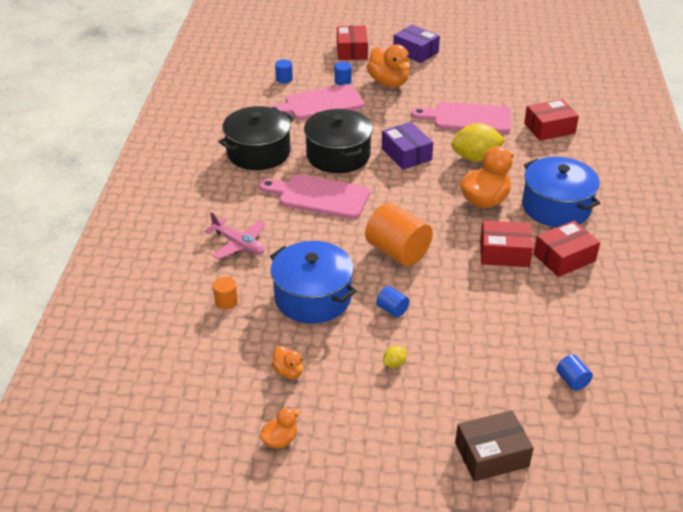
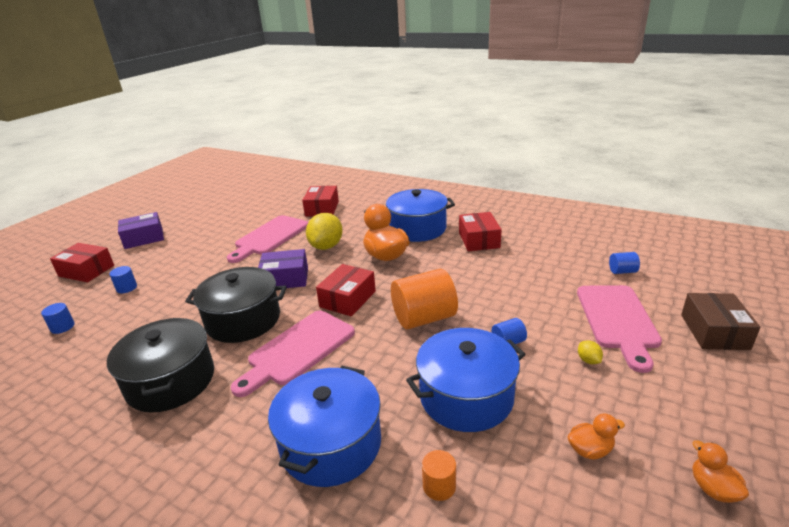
camera: 65 degrees left, 10 degrees down
pink plane [204,212,265,260] -> blue pot [268,366,381,487]
pink cutting board [268,84,364,120] -> pink cutting board moved to [577,285,662,373]
orange duck [367,44,410,87] -> none
red box [480,221,533,267] -> red box moved to [316,264,376,316]

